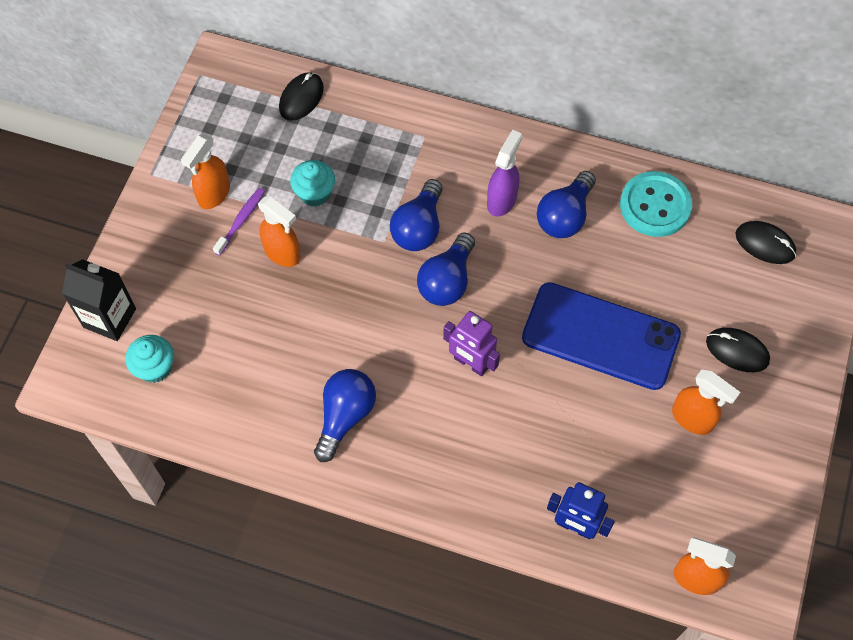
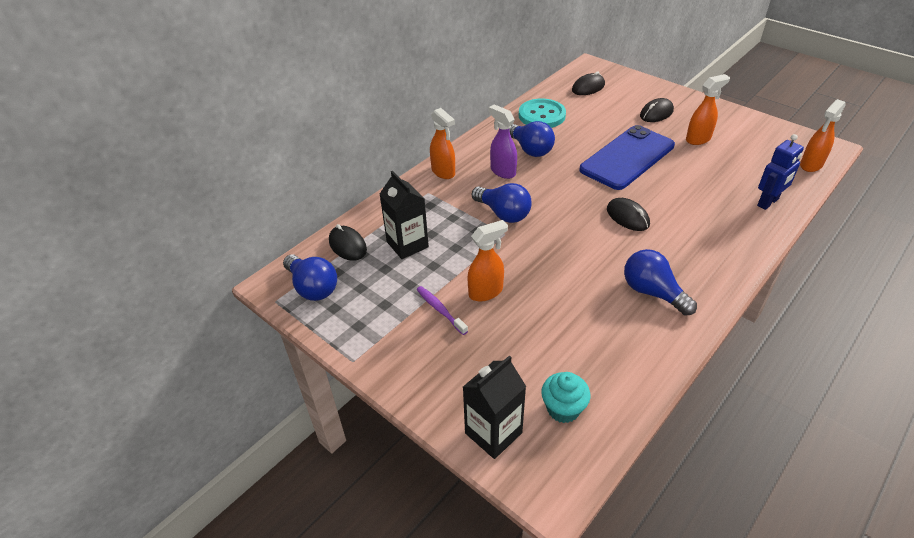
camera: 65 degrees left, 20 degrees down
orange spray bottle [181,134,230,209] -> orange spray bottle moved to [430,108,455,179]
turquoise cupcake [290,160,335,207] -> none
blue light bulb [417,232,475,306] -> blue light bulb moved to [283,254,337,301]
purple robot [443,311,500,376] -> black mouse [607,198,650,231]
none -> black carton [380,171,429,259]

